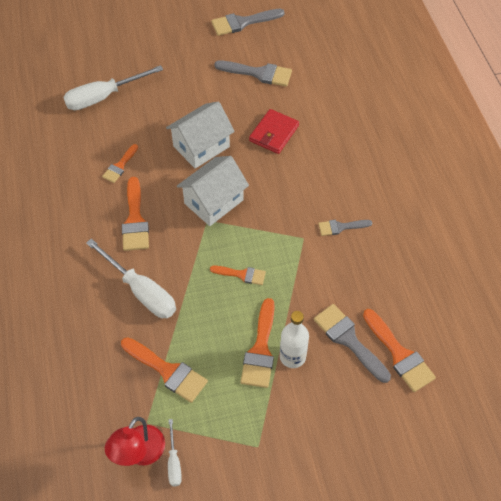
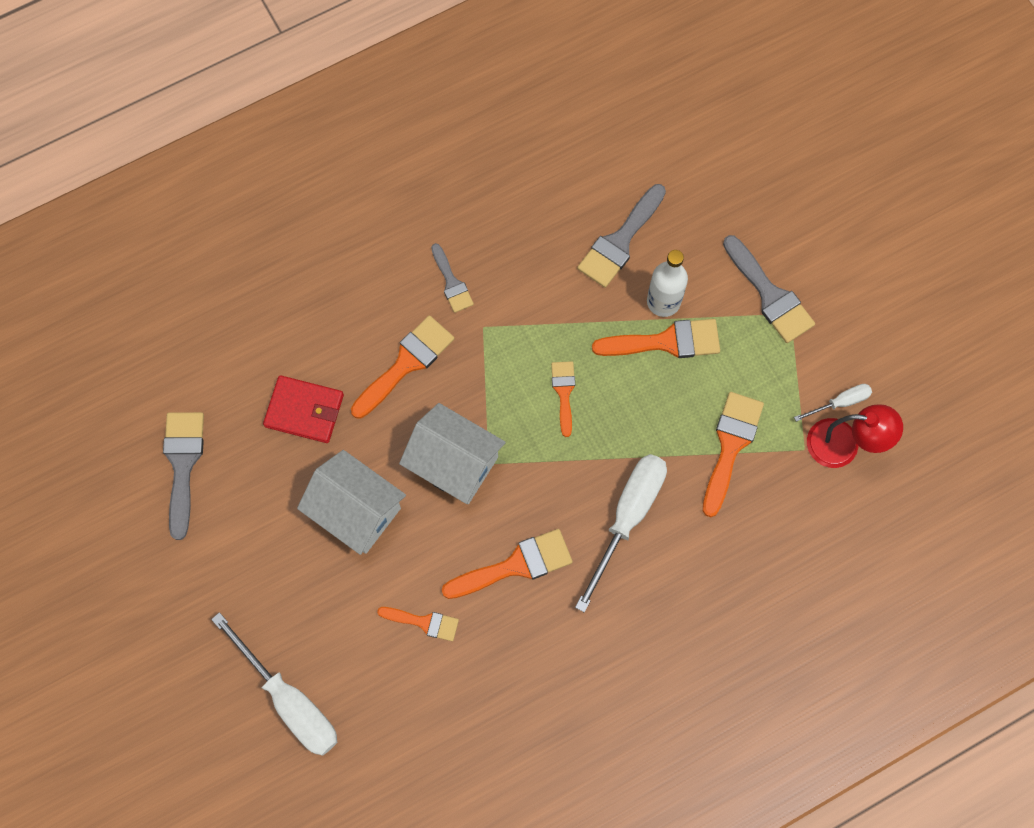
camera: 105 degrees left, 15 degrees up
grey brush [211,9,285,36] -> grey brush moved to [723,235,815,343]
orange brush [363,309,436,392] -> orange brush moved to [351,315,455,419]

